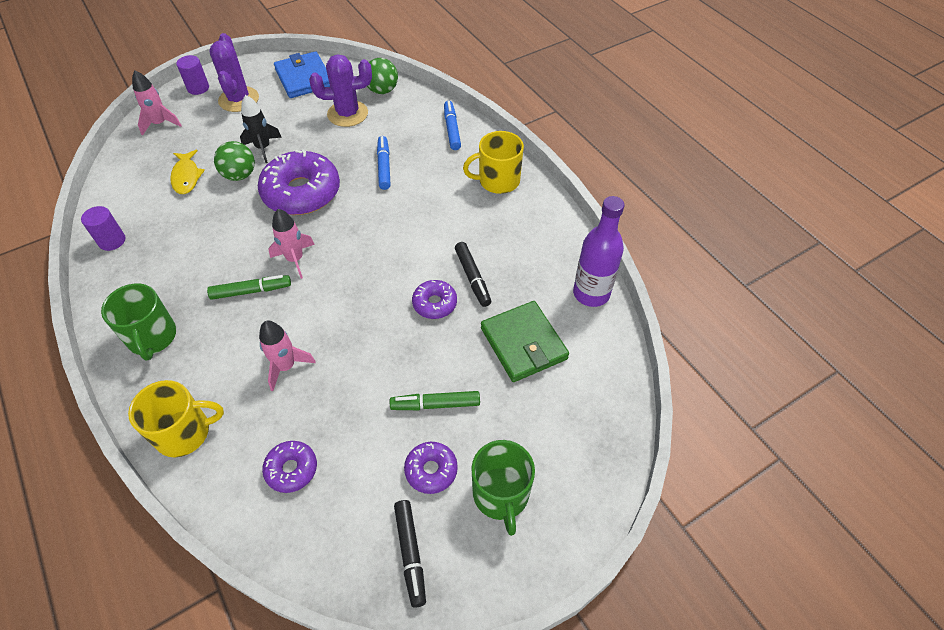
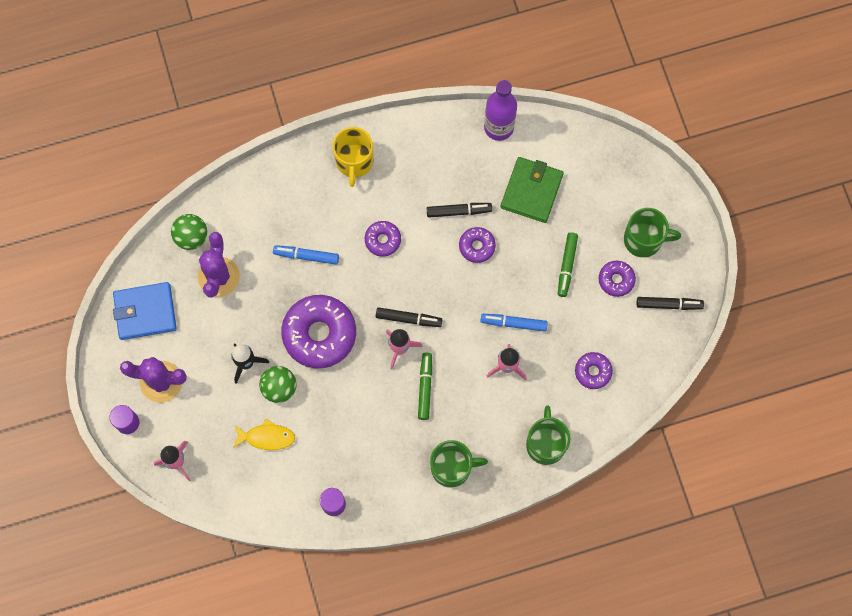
camera: 75 degrees left, 20 degrees up
yellow mug [128,380,224,457] -> green mug [526,406,571,465]
blue marker [444,101,461,150] -> blue marker moved to [480,314,548,332]
green wallet [481,301,569,382] -> green wallet turned 60 degrees counterclockwise [501,157,564,223]
none -> purple donut [365,221,401,257]
none -> black marker [376,307,442,327]

